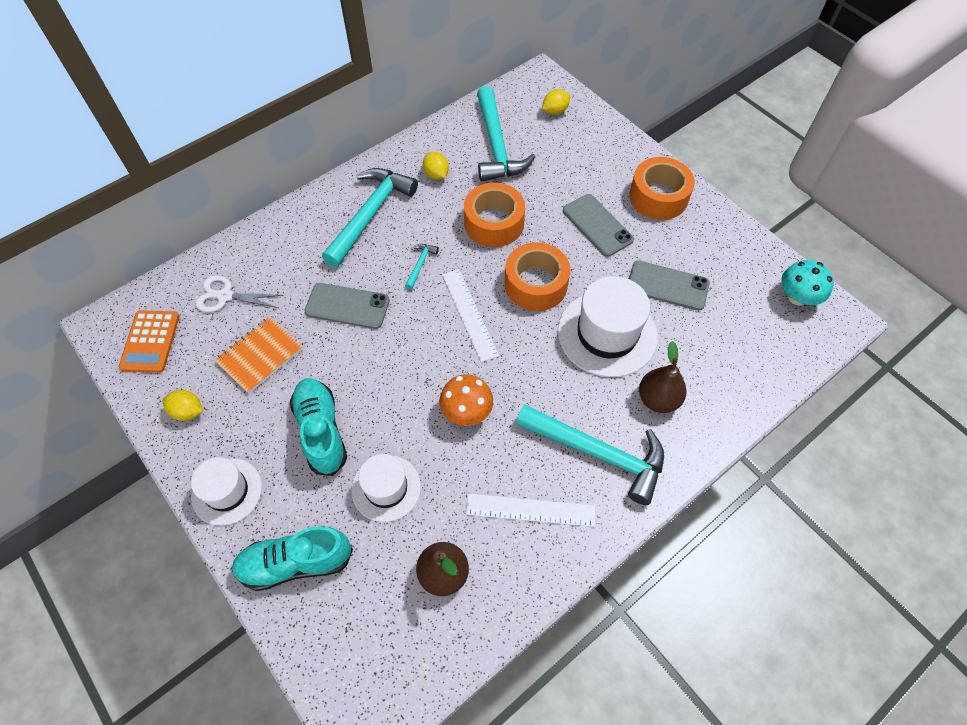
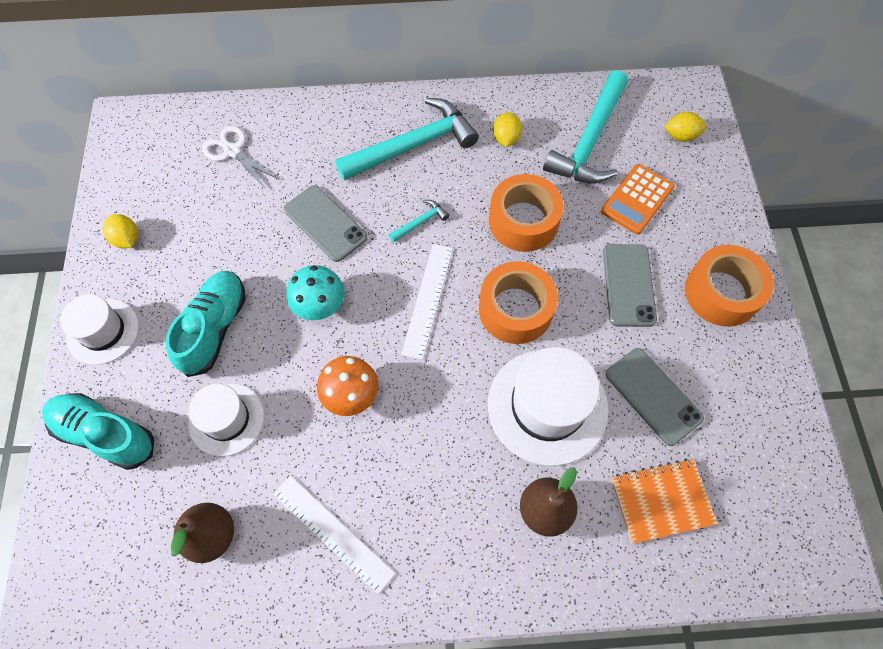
camera: 35 degrees right, 5 degrees up
orange calculator [119,310,180,373] -> orange calculator moved to [601,164,675,235]
orange notebook [214,317,303,394] -> orange notebook moved to [611,459,717,544]
turquoise hammer [516,404,664,505] -> none
turquoise mushroom [781,260,834,306] -> turquoise mushroom moved to [287,265,344,320]

